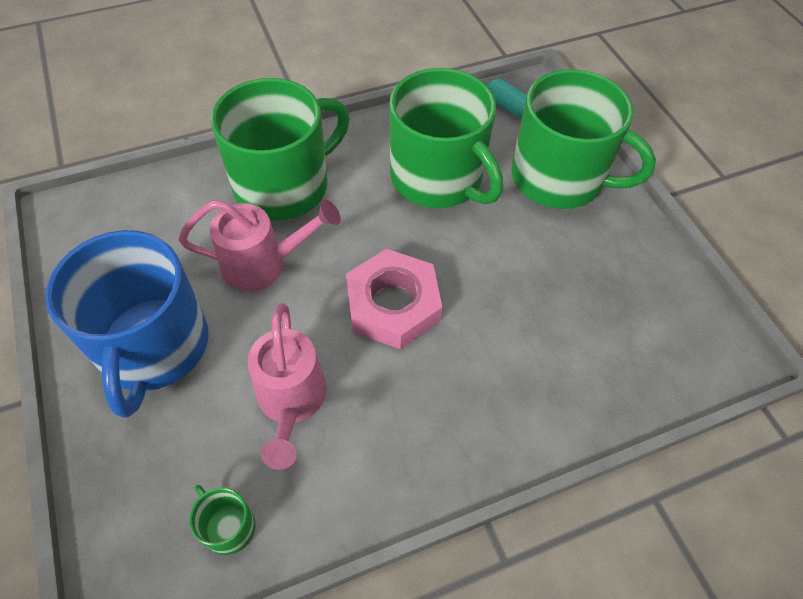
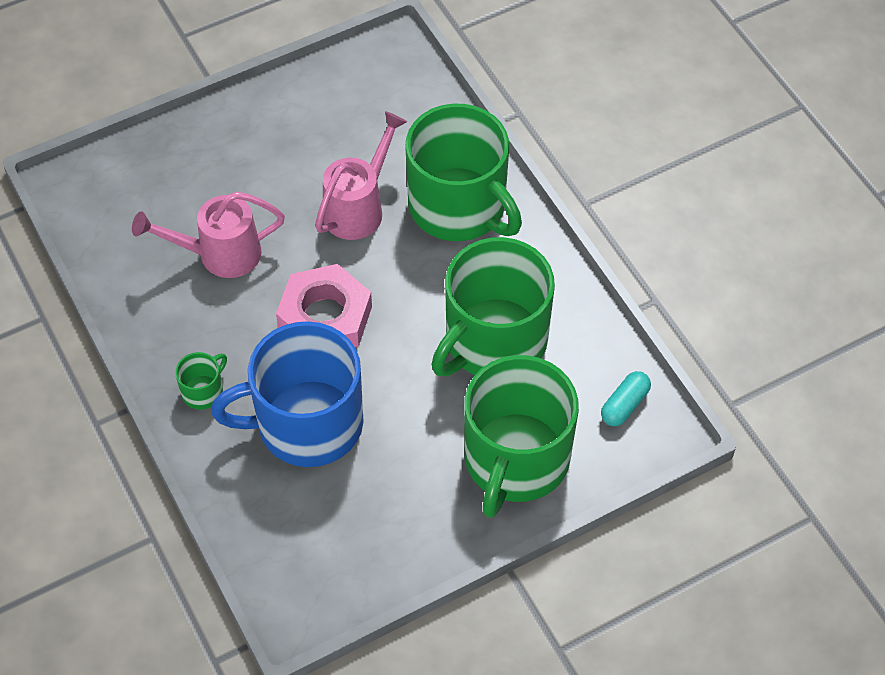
camera: 85 degrees right, 0 degrees up
blue mug [45,230,208,418] -> blue mug moved to [211,321,364,467]
pink watering can [179,200,341,292] -> pink watering can turned 135 degrees counterclockwise [315,111,407,240]
green mug [189,485,256,555] -> green mug moved to [175,352,227,410]

